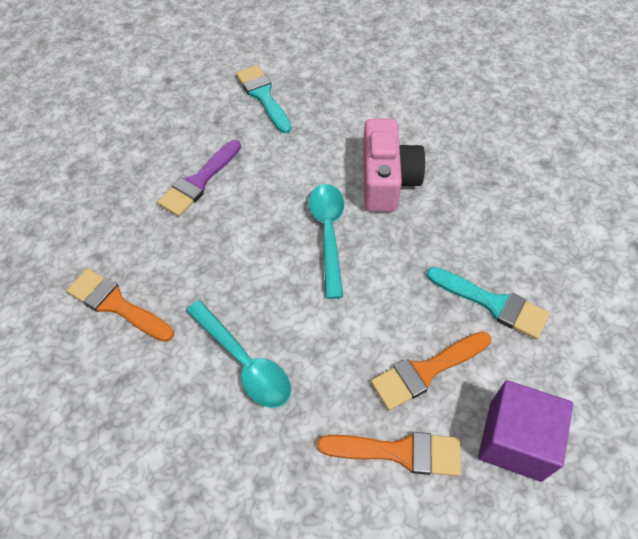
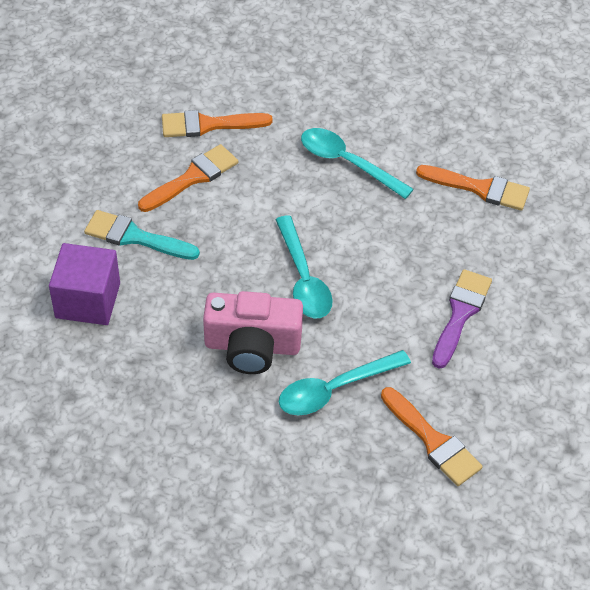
camera: 165 degrees right, 5 degrees down
turquoise brush [236,65,292,133] -> orange brush [381,387,483,486]
pink camera [363,119,425,212] -> pink camera turned 75 degrees counterclockwise [203,291,303,374]
purple cube [478,380,573,482] -> purple cube moved to [49,243,120,325]
none -> turquoise spoon [279,350,411,415]

